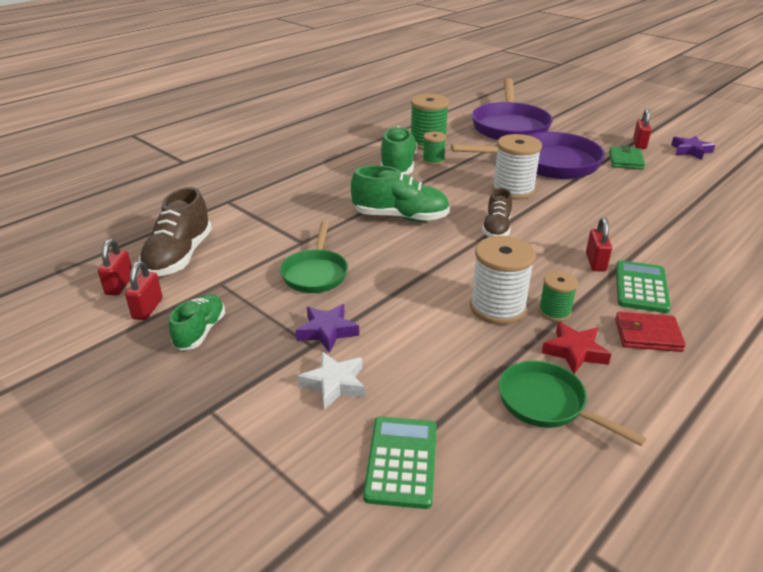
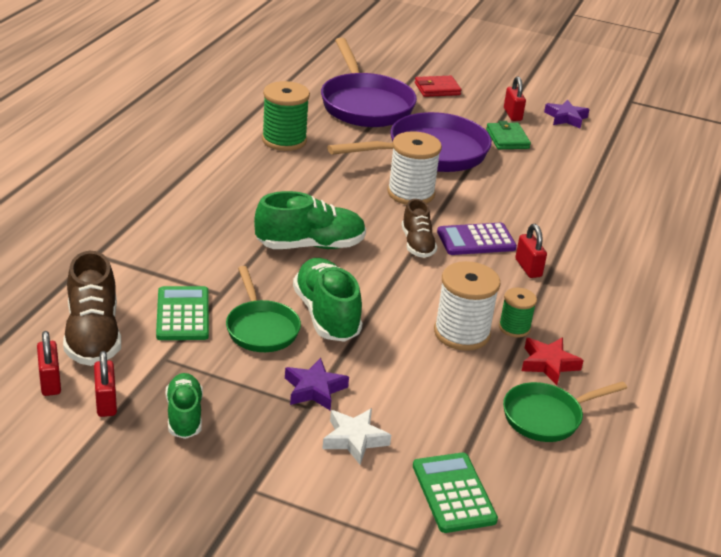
camera: 25 degrees left, 0 degrees up
green shoe [381,126,418,175] -> green shoe moved to [293,258,362,342]
green spool [423,132,446,166] -> none
green pan [499,361,647,446] -> green pan turned 45 degrees counterclockwise [503,381,627,442]
red wallet [615,312,686,352] -> red wallet moved to [415,76,461,97]
green calculator [616,260,671,313] -> green calculator moved to [156,286,209,340]
none -> purple calculator [437,223,517,255]

